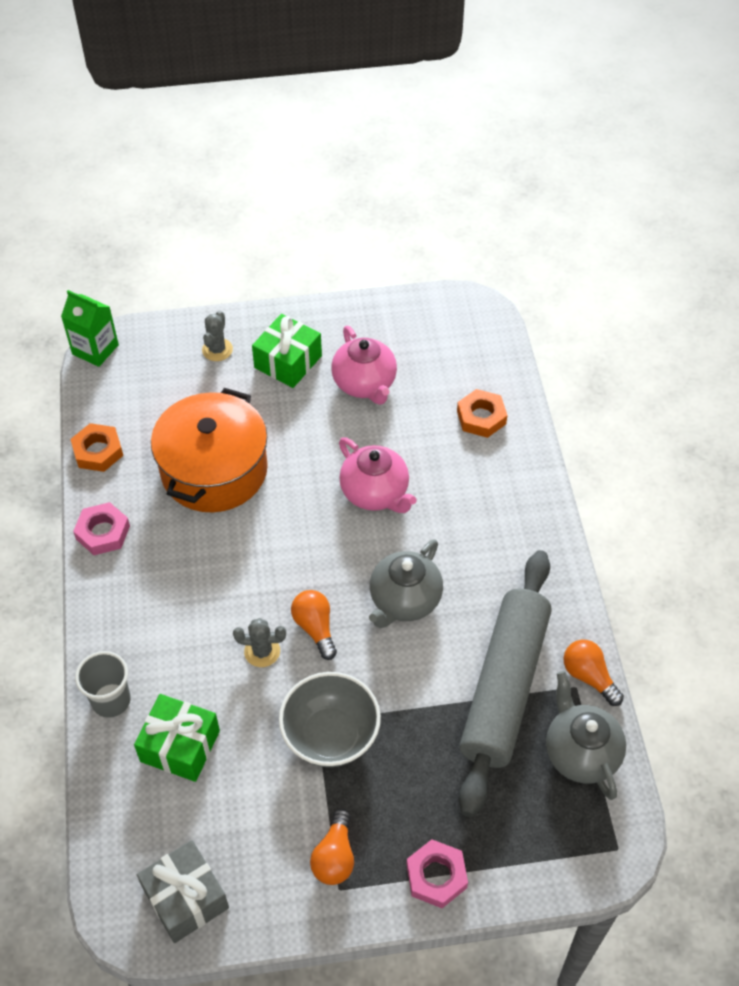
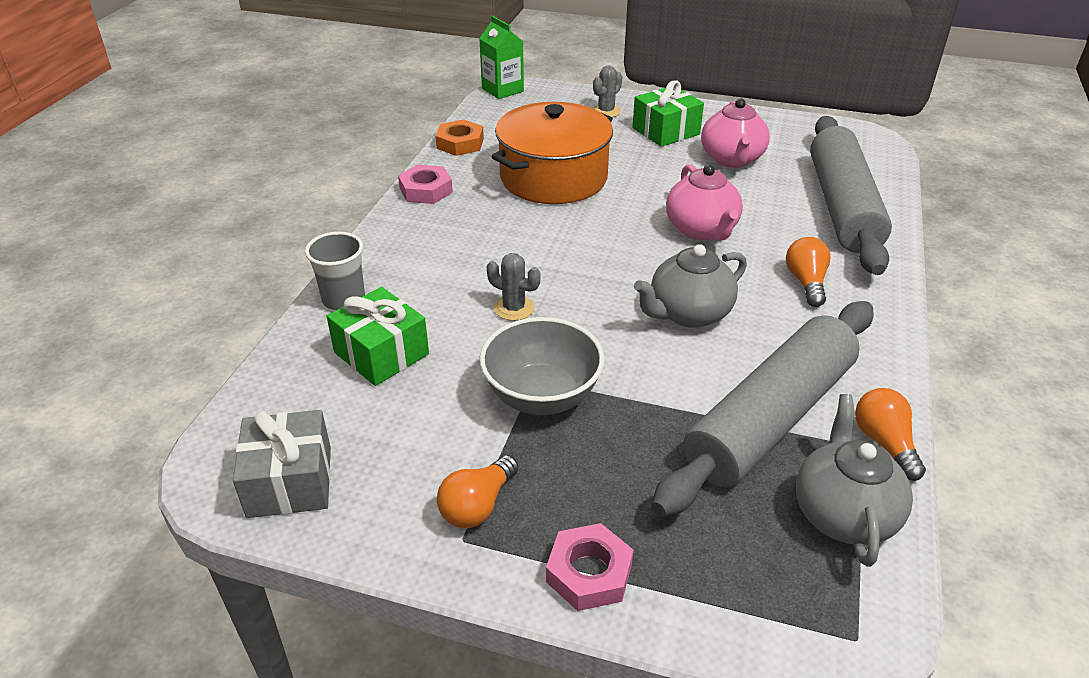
camera: 25 degrees right, 15 degrees down
orange light bulb [291,590,337,660] -> orange light bulb moved to [786,237,831,307]
orange nut [457,389,508,438] -> grey rolling pin [810,116,892,275]

